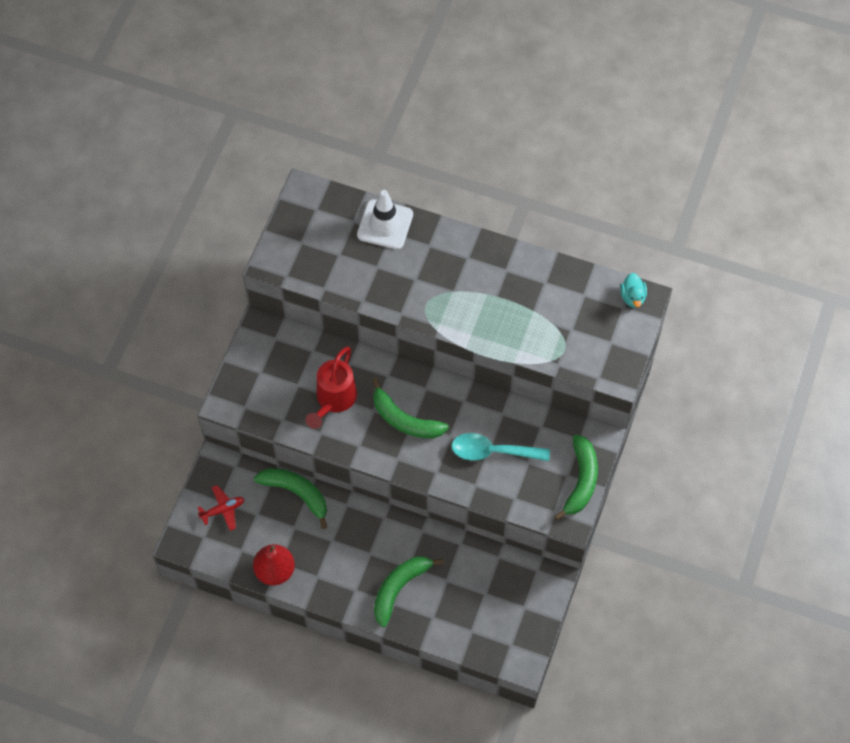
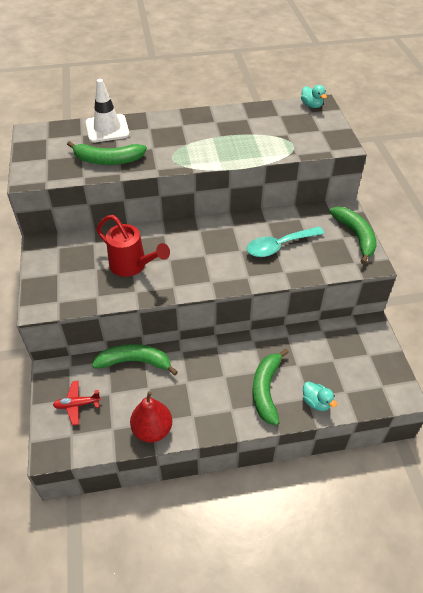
camera: 30 degrees left, 15 degrees down
red plane [198,485,244,531] -> red plane turned 135 degrees counterclockwise [53,381,101,426]
red watering can [306,347,357,429] -> red watering can turned 45 degrees counterclockwise [96,215,170,277]
green banana [372,378,449,438] -> green banana moved to [67,141,147,165]
none -> turquoise duck [303,381,337,411]

